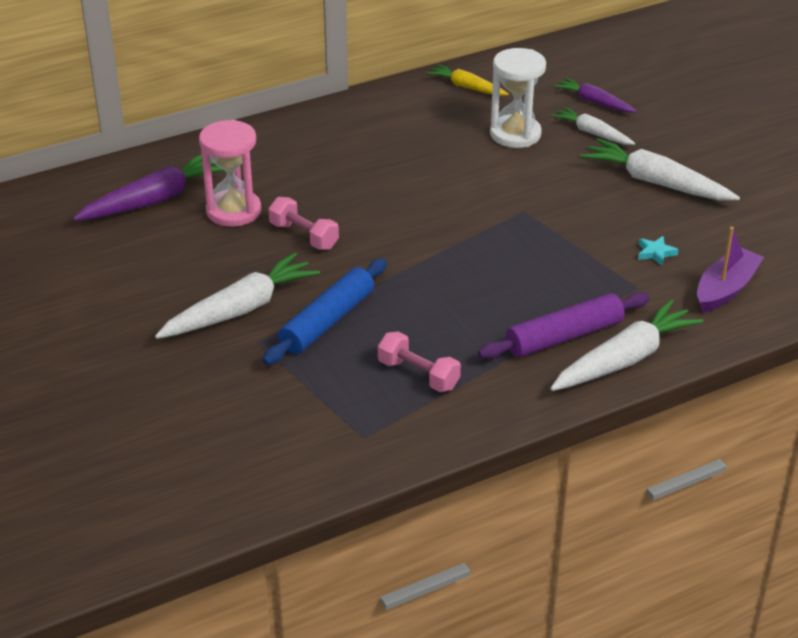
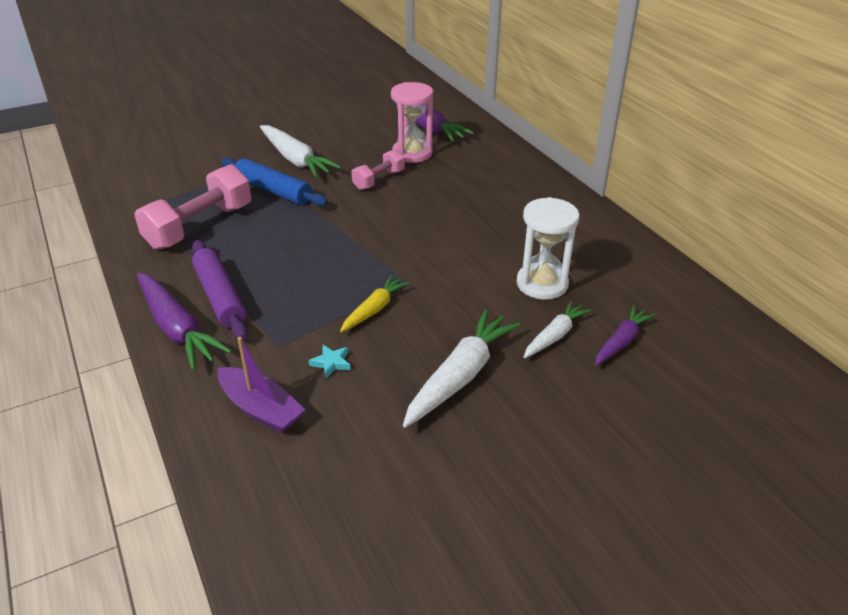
camera: 90 degrees right, 0 degrees up
pink dumbbell [378,331,461,392] -> pink dumbbell [134,164,251,250], size x1.79
yellow carrot [426,64,509,96] -> yellow carrot moved to [340,275,410,332]
white carrot [550,299,703,391] -> purple carrot [137,273,232,371]

